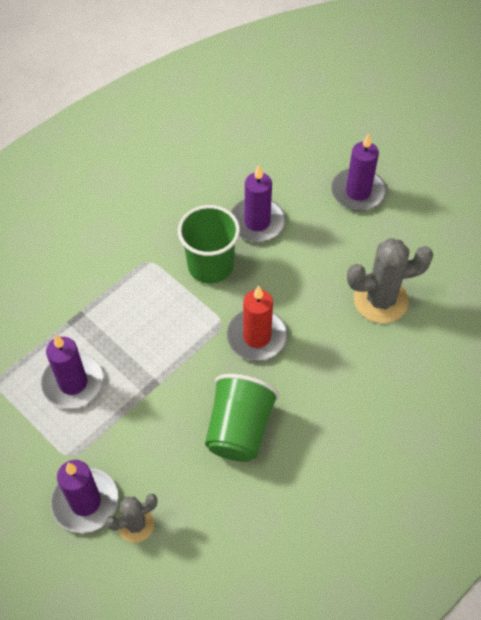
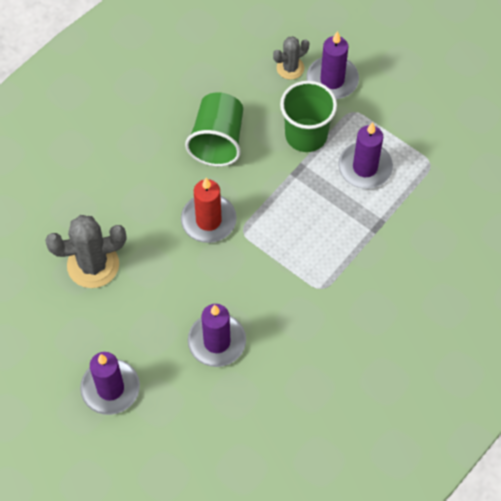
camera: 175 degrees right, 5 degrees up
green cup [178,205,240,284] -> green cup moved to [280,81,337,152]

